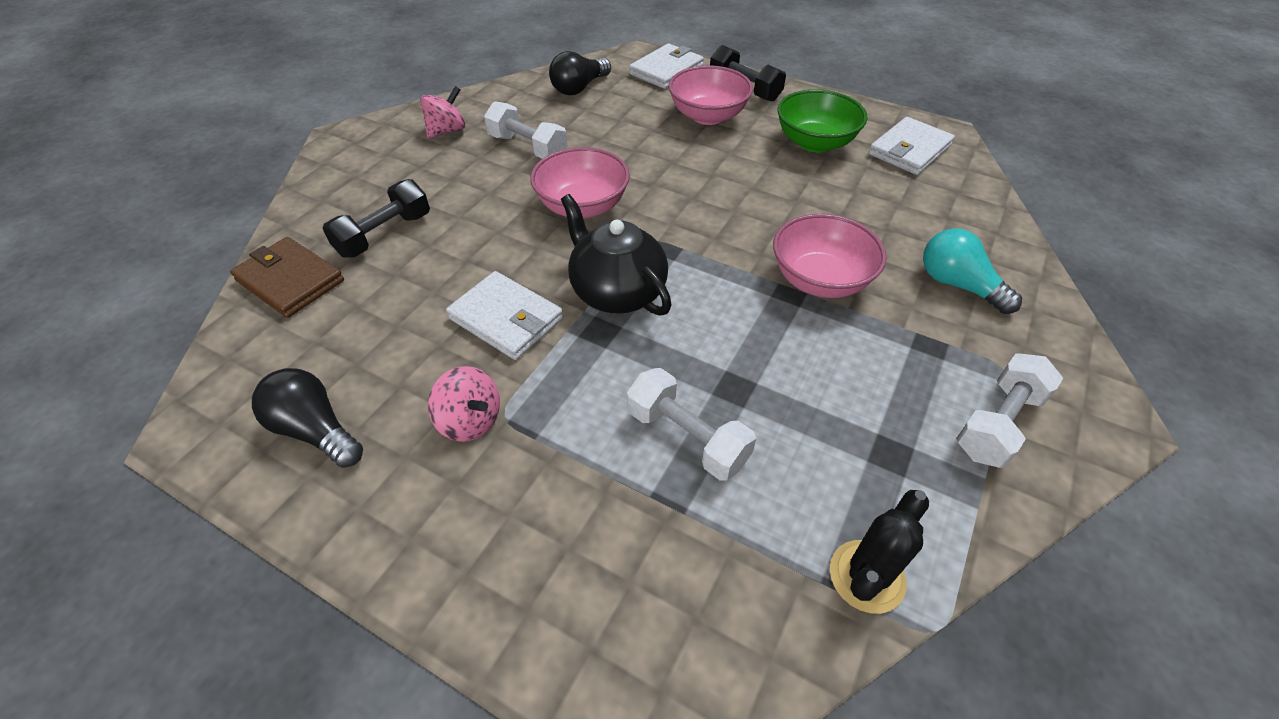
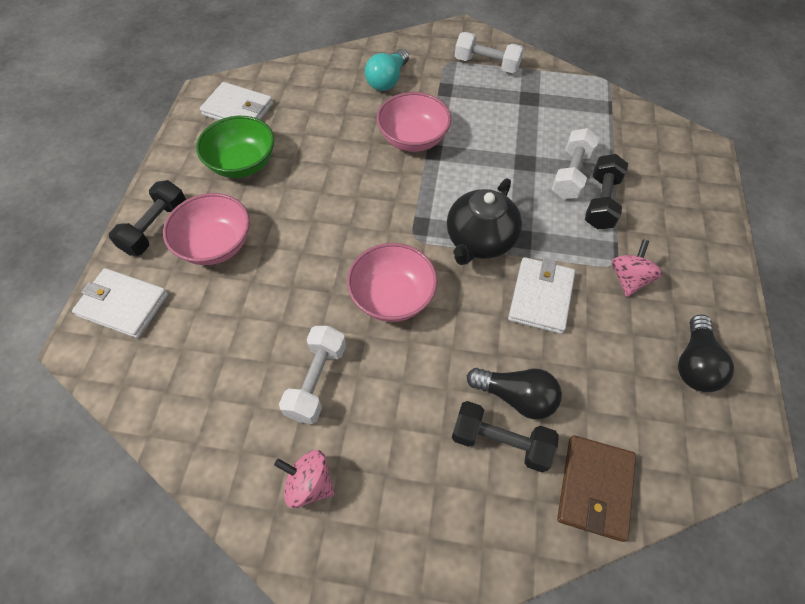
camera: 110 degrees left, 10 degrees up
black light bulb [549,51,611,95] -> black light bulb moved to [467,368,562,420]
black cactus [830,490,929,614] -> none
none -> black dumbbell [585,154,628,229]

